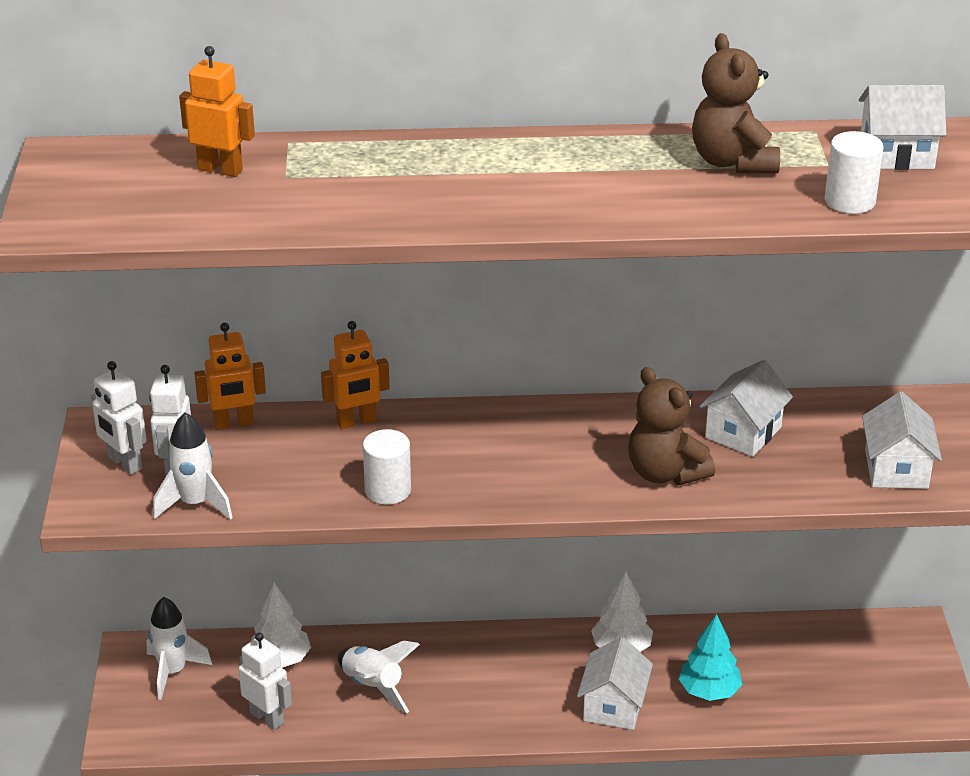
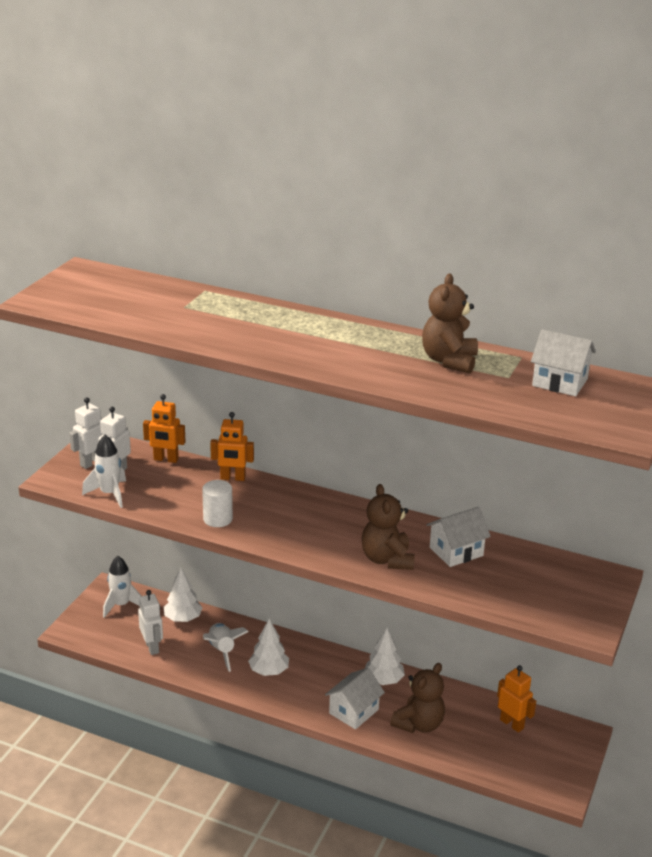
camera: 25 degrees right, 5 degrees down
white robot [91,361,147,475] -> white robot turned 60 degrees clockwise [69,397,103,469]
orange robot [179,46,255,177] -> orange robot moved to [497,665,536,733]
turquoise tree [679,614,743,701] -> brown teddy bear [390,663,445,733]
white cylinder [825,131,884,214] -> none
white house [862,392,942,489] -> none
none -> white tree [248,619,289,676]

